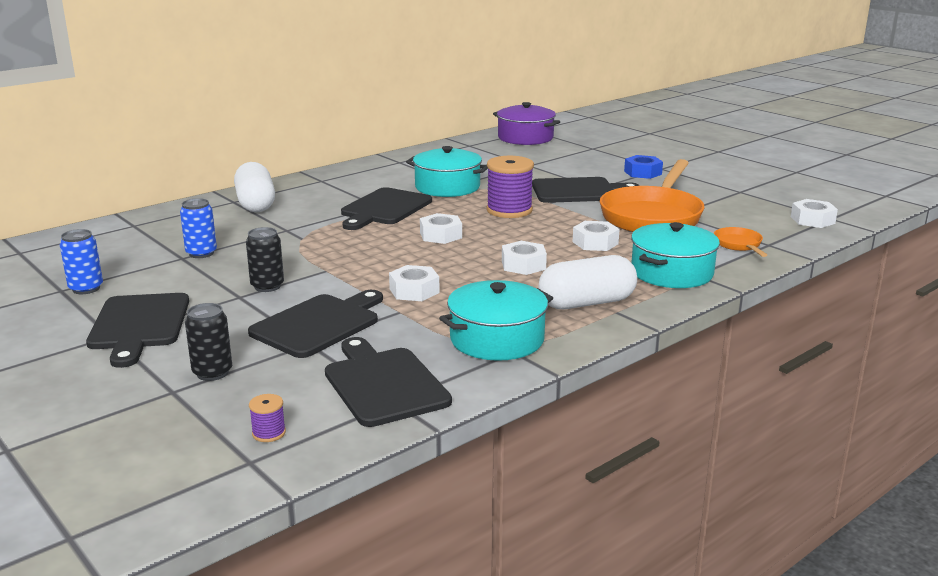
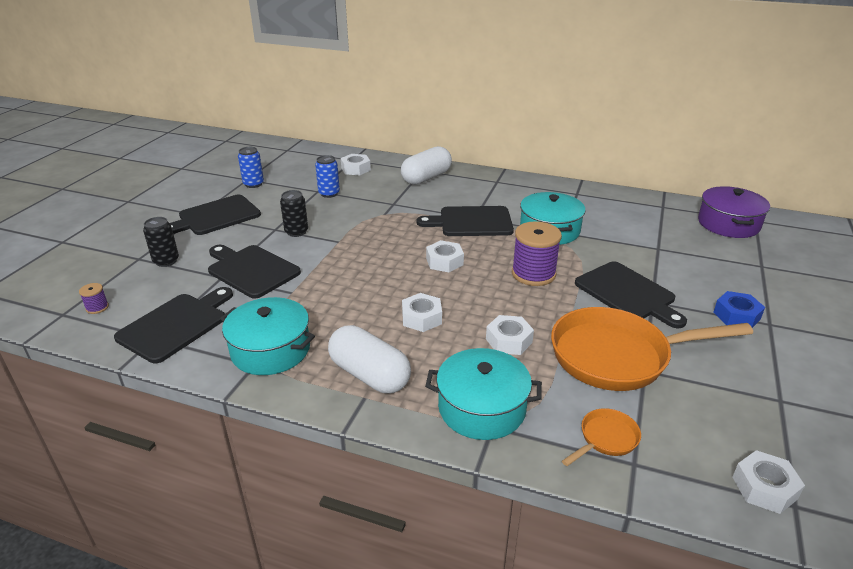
camera: 60 degrees right, 10 degrees up
black cutting board [248,290,383,358] -> black cutting board turned 150 degrees counterclockwise [208,245,301,299]
white nut [389,265,440,301] -> white nut moved to [341,154,371,175]

